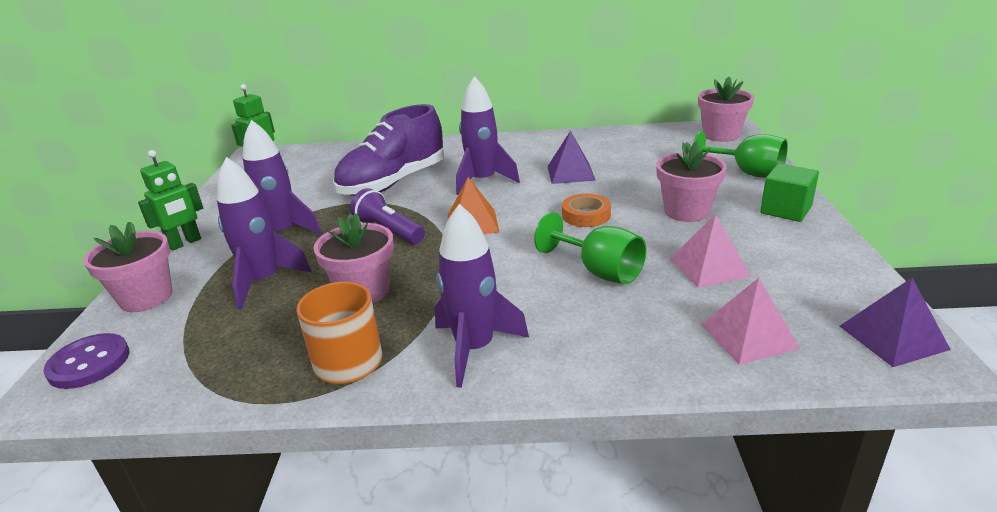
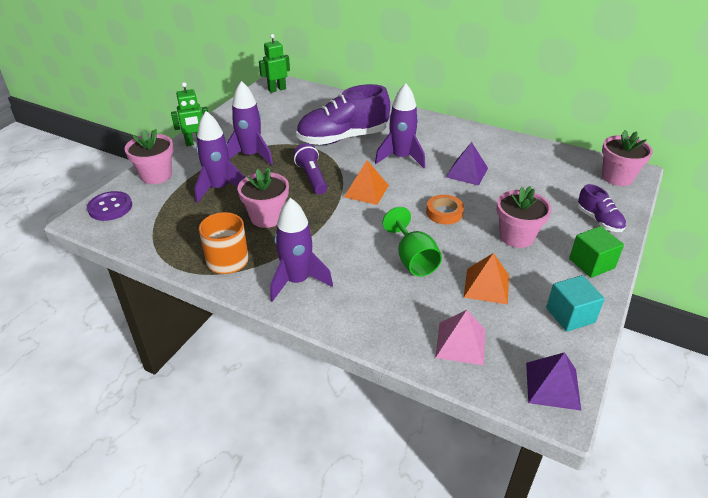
camera: 25 degrees right, 10 degrees up
pink pyramid [670,214,751,288] -> orange pyramid [464,253,509,305]
green goblet [693,131,788,178] -> purple shoe [577,184,626,232]
none -> turquoise cube [546,275,605,332]

